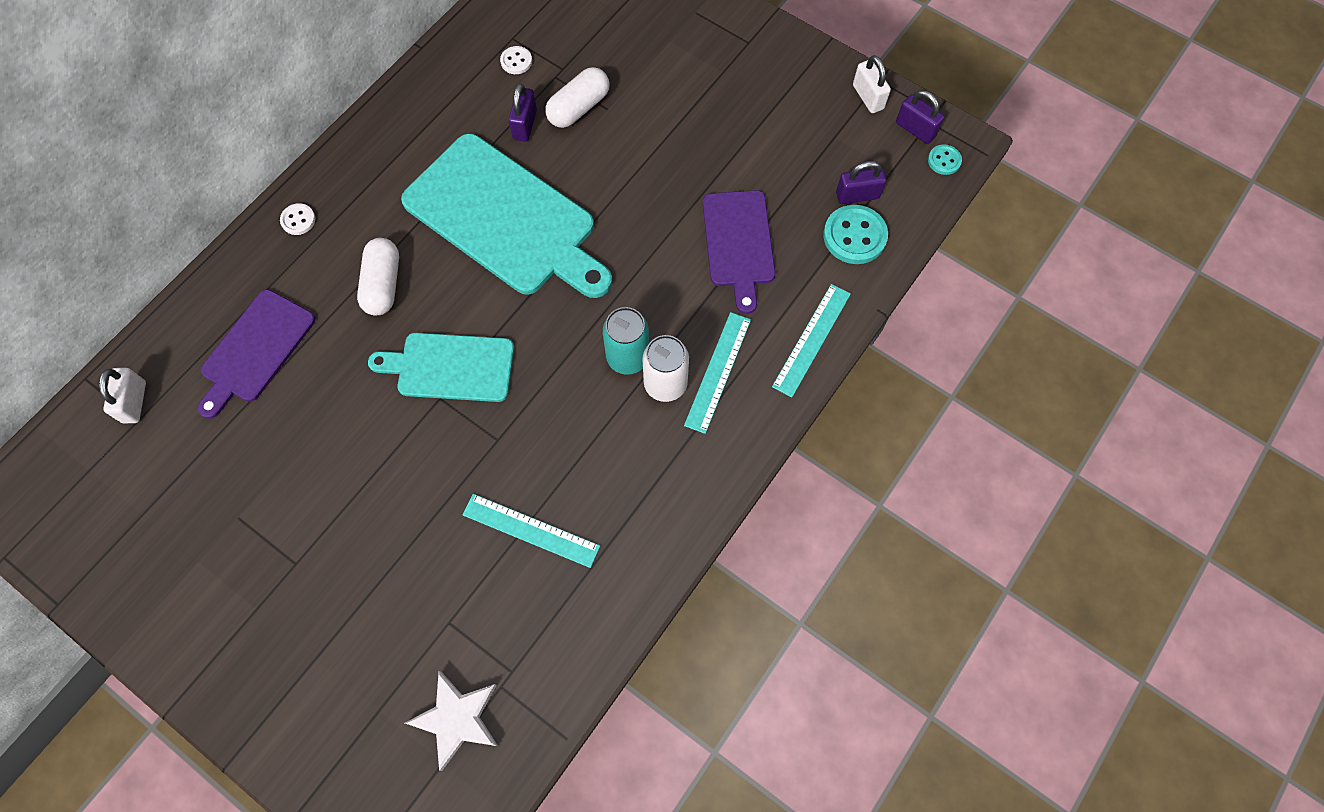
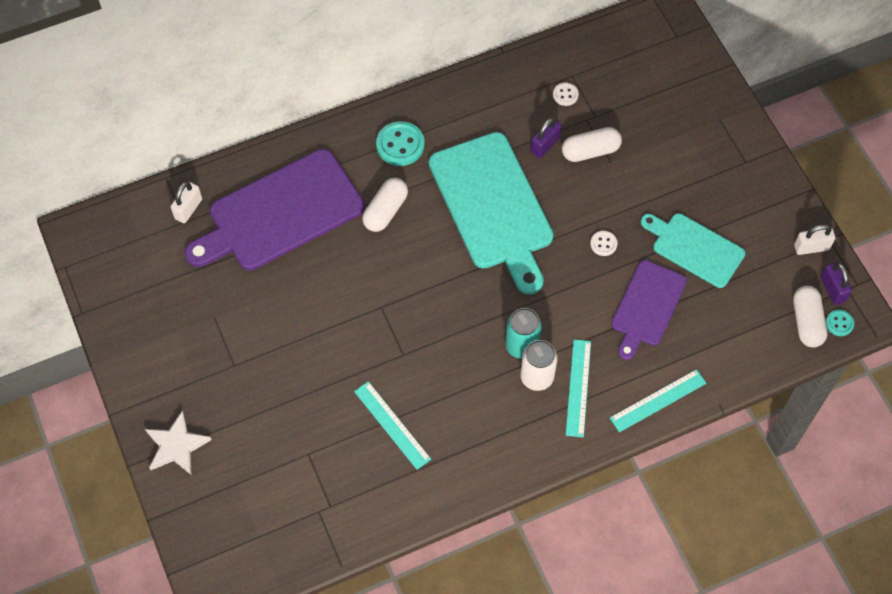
camera: 30 degrees right, 5 degrees down
purple cutting board [198,289,315,419] -> purple cutting board [184,149,364,270], size x1.71
white button [280,203,315,235] -> white button moved to [590,231,618,256]
turquoise cutting board [368,333,514,402] -> turquoise cutting board moved to [640,213,746,288]
white star [405,671,498,771] -> white star moved to [145,411,212,475]
turquoise ruler [684,312,751,434] -> turquoise ruler turned 45 degrees counterclockwise [566,339,591,437]
turquoise button [823,205,888,264] -> turquoise button moved to [376,121,425,166]
purple padlock [836,161,886,204] -> none
white padlock [853,55,891,113] -> white padlock turned 75 degrees clockwise [794,224,835,255]
none -> white capsule [793,286,827,347]

